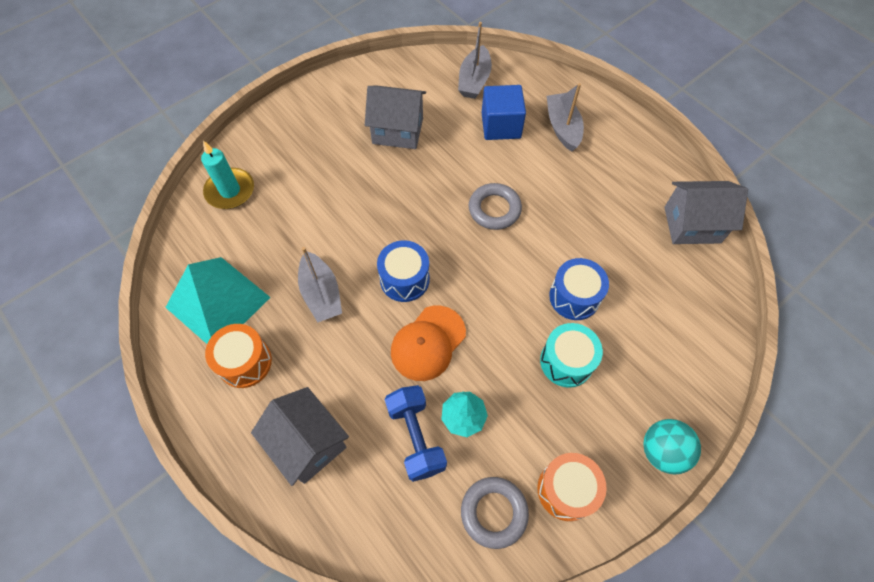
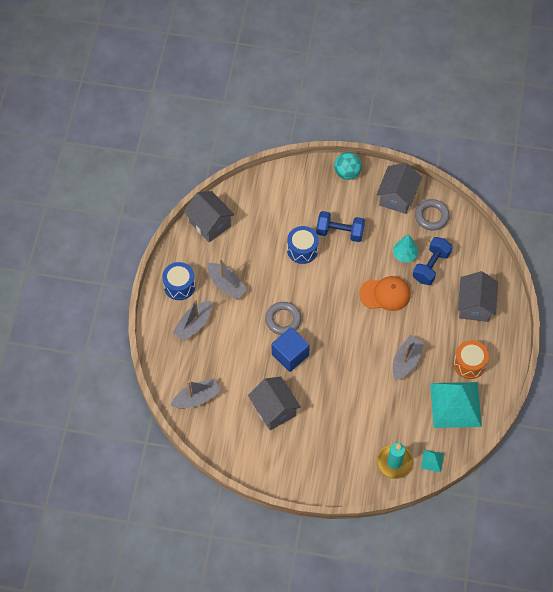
camera: 130 degrees left, 0 degrees up
blue drum [377,240,430,302] -> blue drum moved to [162,262,195,300]
blue cube [482,85,526,140] -> blue cube moved to [272,327,310,372]
orange drum [538,453,607,521] -> grey house [377,163,422,214]
turquoise drum [540,323,603,388] -> blue dumbbell [316,211,365,242]
none -> grey boat [207,258,247,300]
none -> turquoise pyramid [421,450,444,472]

